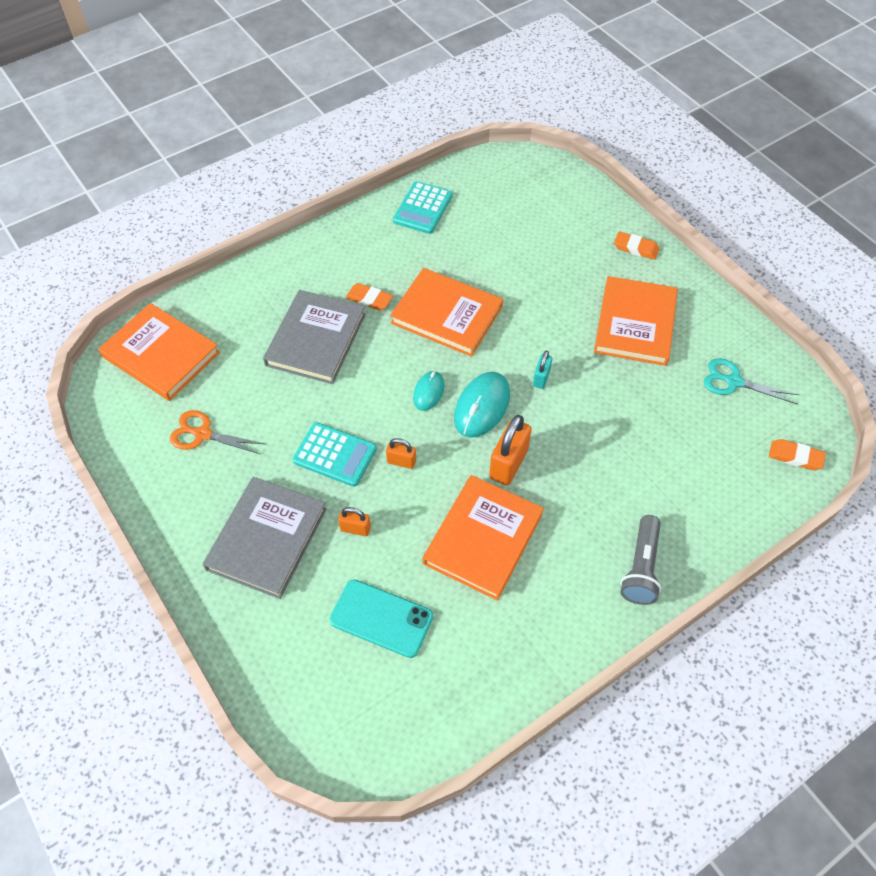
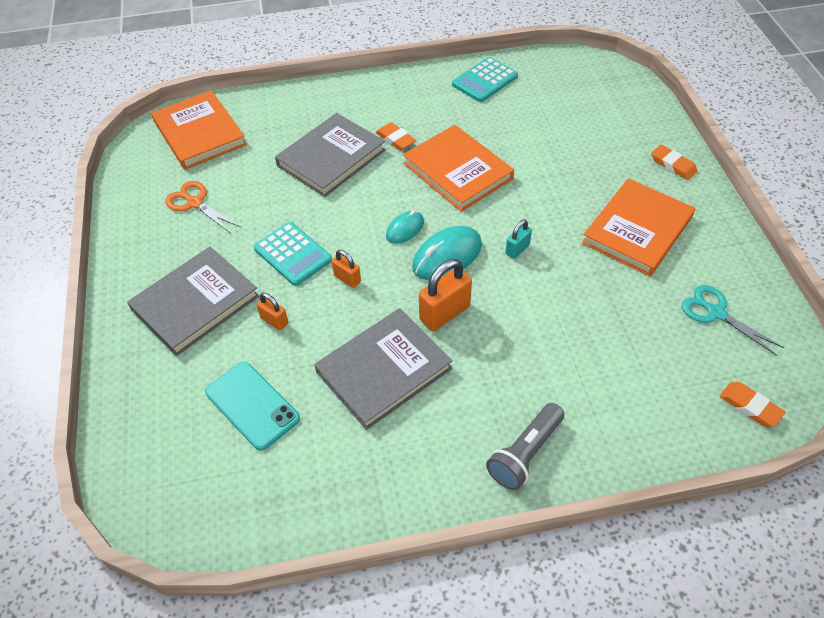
camera: 25 degrees right, 5 degrees down
orange book [423,475,544,600] -> grey book [314,308,453,430]

